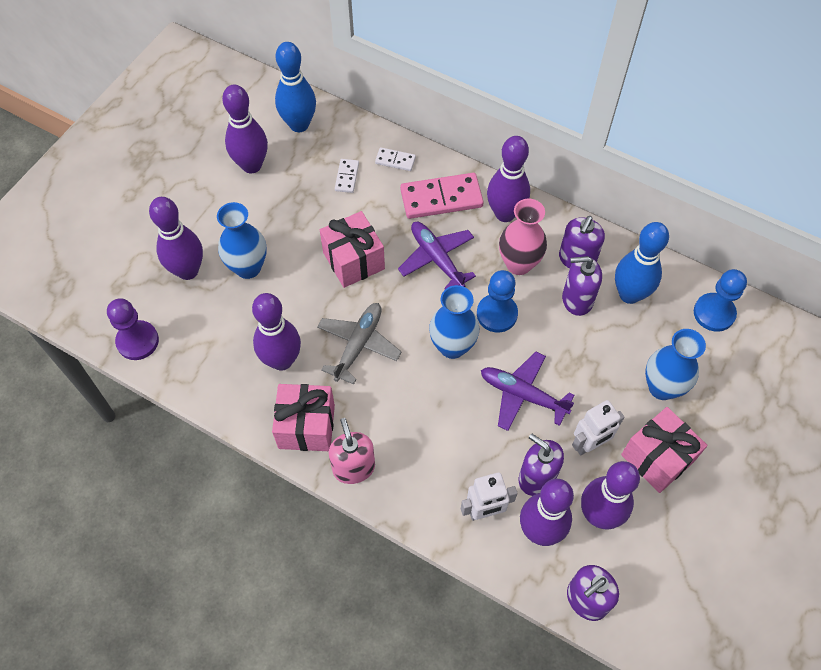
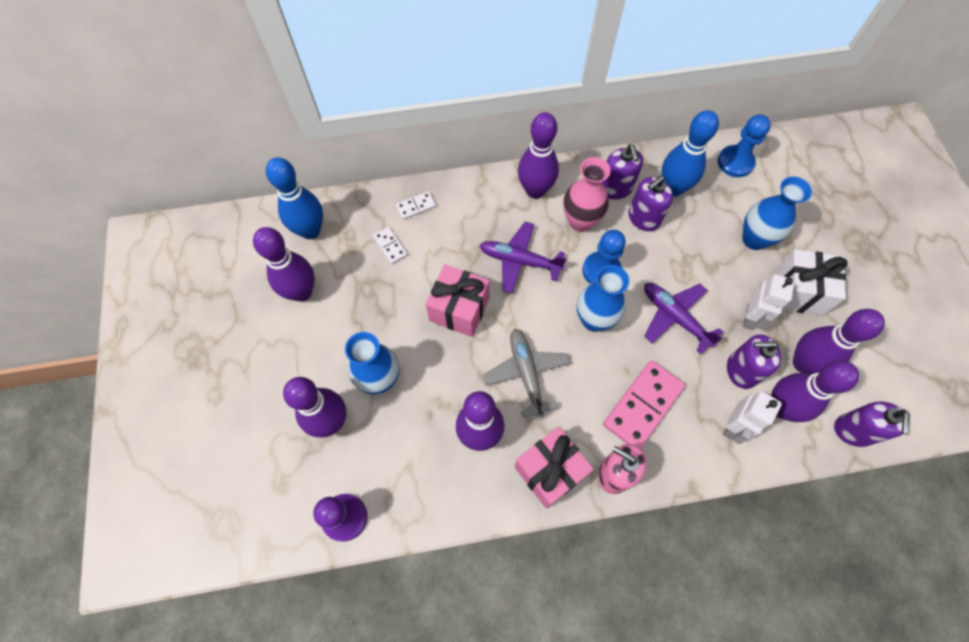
camera: 40 degrees left, 5 degrees up
pink domino [400,173,484,219] -> pink domino moved to [603,360,685,448]
purple plane [481,352,574,431] -> purple plane turned 60 degrees clockwise [644,283,723,354]
pink gift [621,407,707,493] -> white gift [775,249,848,316]

